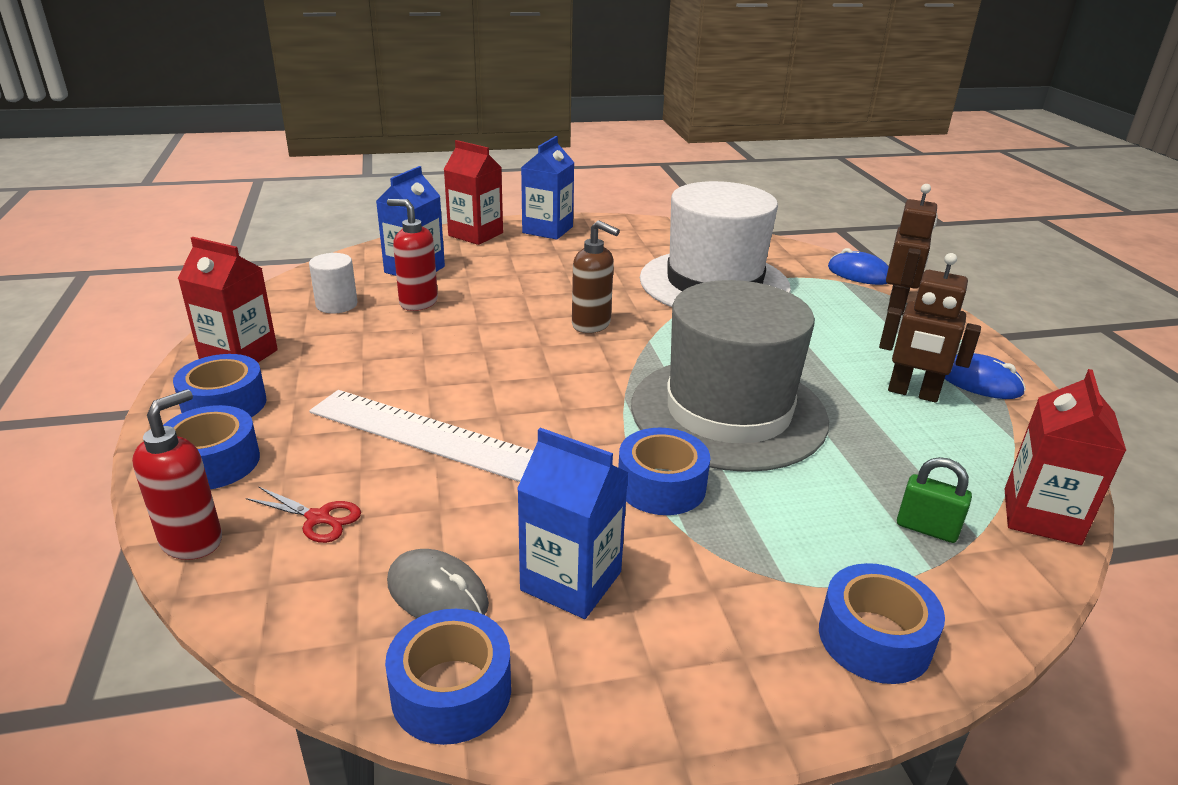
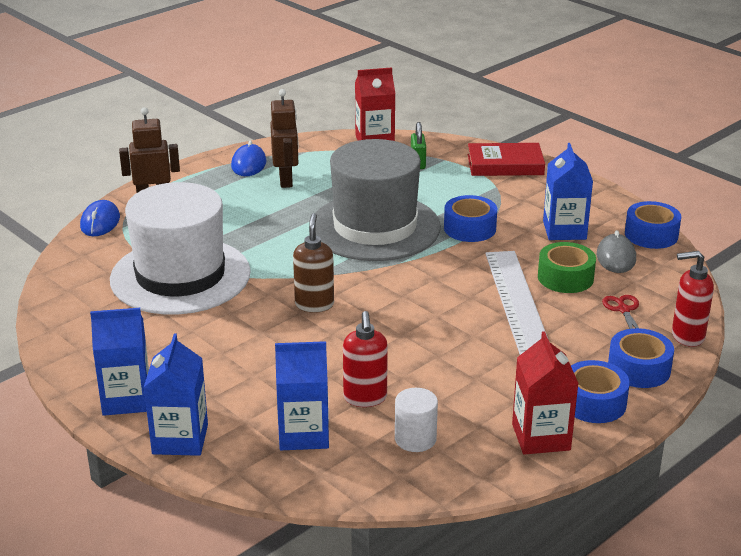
camera: 120 degrees left, 0 degrees up
red carton [444,140,503,245] -> blue carton [144,333,208,456]
blue tape [819,563,945,684] -> red book [468,143,545,176]
none -> green tape [538,242,596,293]

